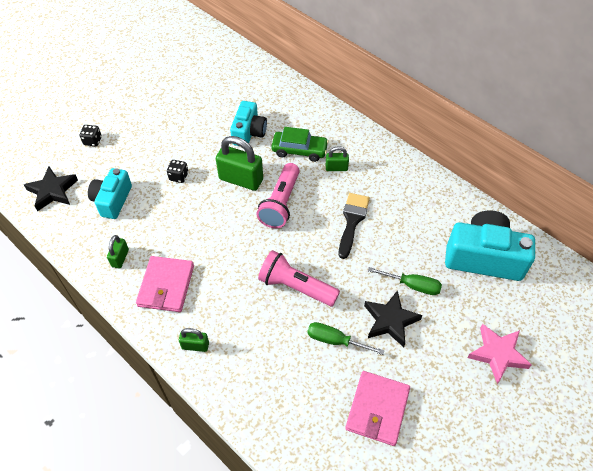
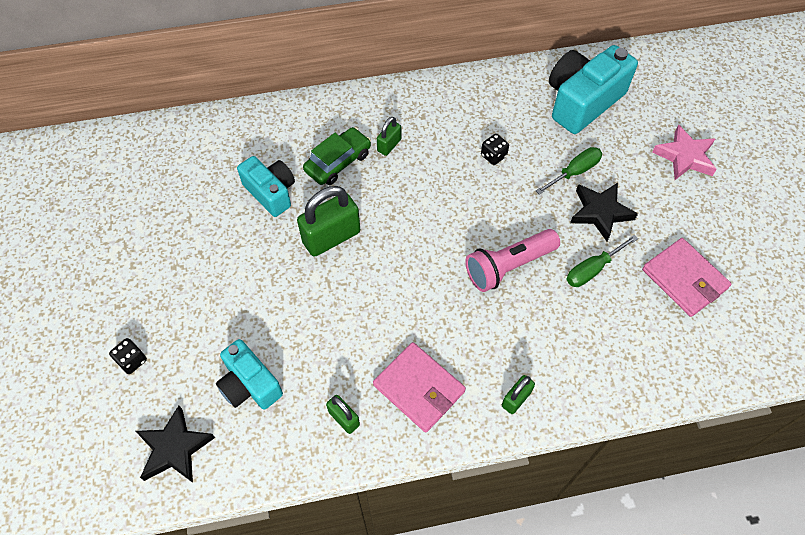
camera: 55 degrees left, 5 degrees up
black dice [167,160,188,183] -> black dice moved to [481,134,509,165]
pink flashlight [256,163,300,229] -> none
black brush [339,193,370,259] -> none

